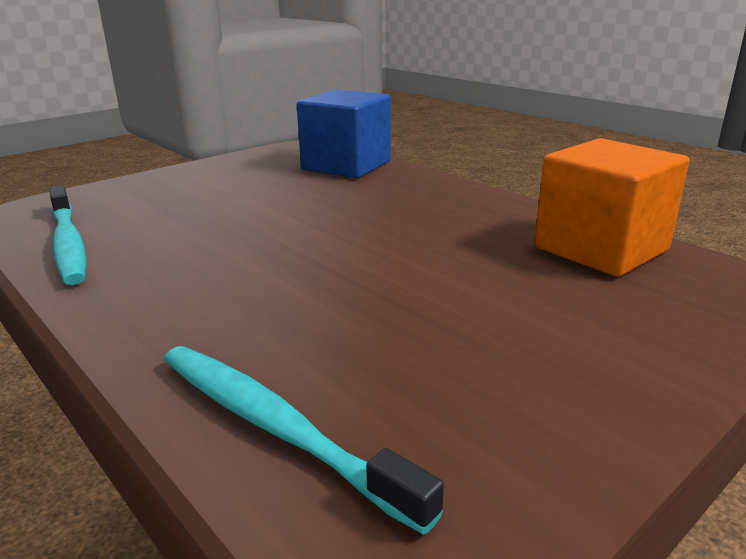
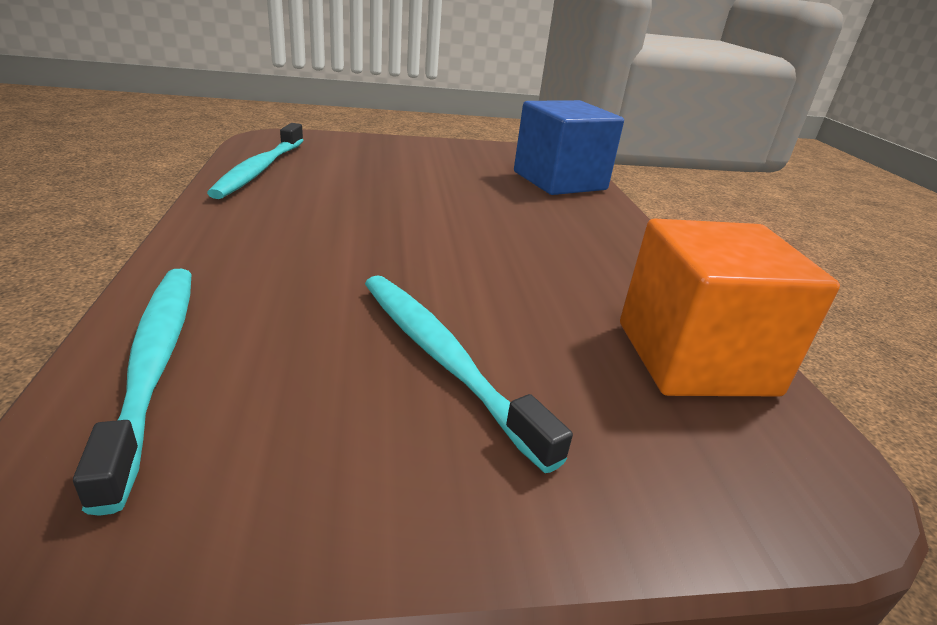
camera: 30 degrees right, 5 degrees up
none -> turquoise toothbrush [365,275,573,473]

